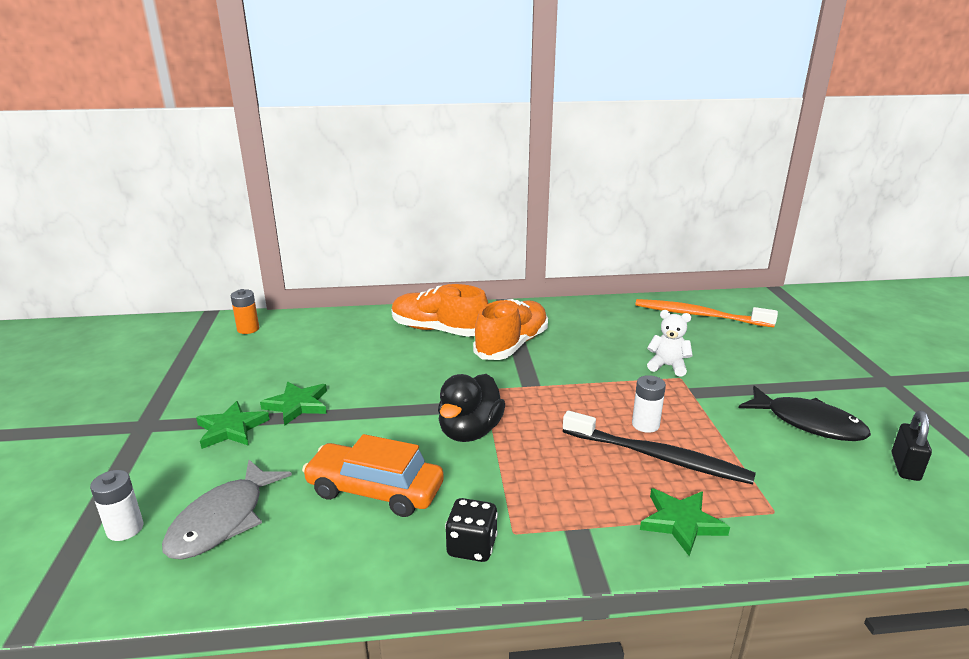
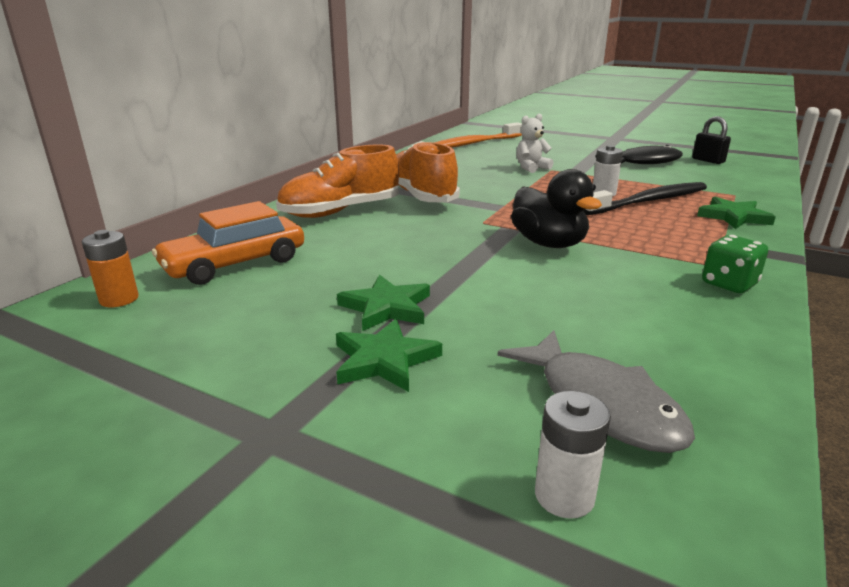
camera: 55 degrees left, 0 degrees up
orange car [302,434,444,517] -> orange car moved to [152,201,304,285]
black dice [445,498,498,562] -> green dice [702,235,768,293]

